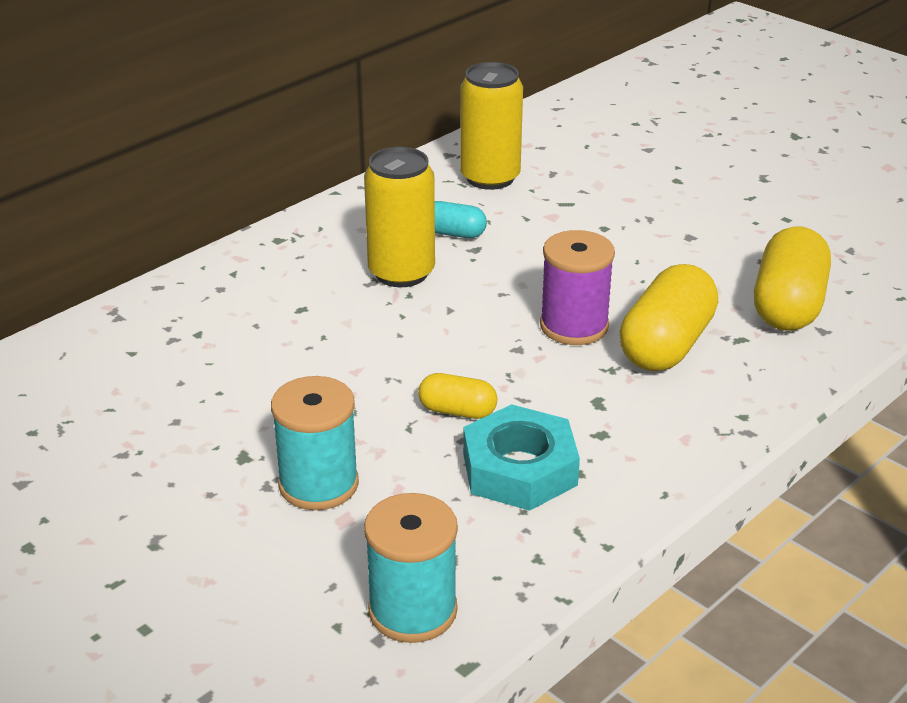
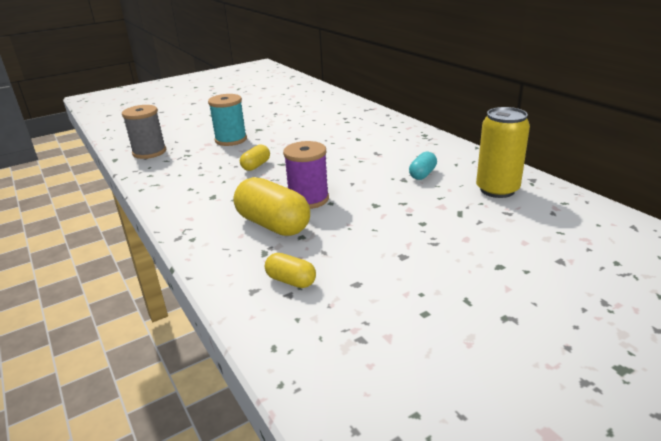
camera: 105 degrees right, 5 degrees down
yellow can [364,147,435,287] -> none
turquoise spool [364,493,458,643] -> grey spool [122,105,166,159]
turquoise nut [463,404,580,511] -> none
yellow capsule [754,226,831,331] -> yellow capsule [265,253,316,288], size x0.52

